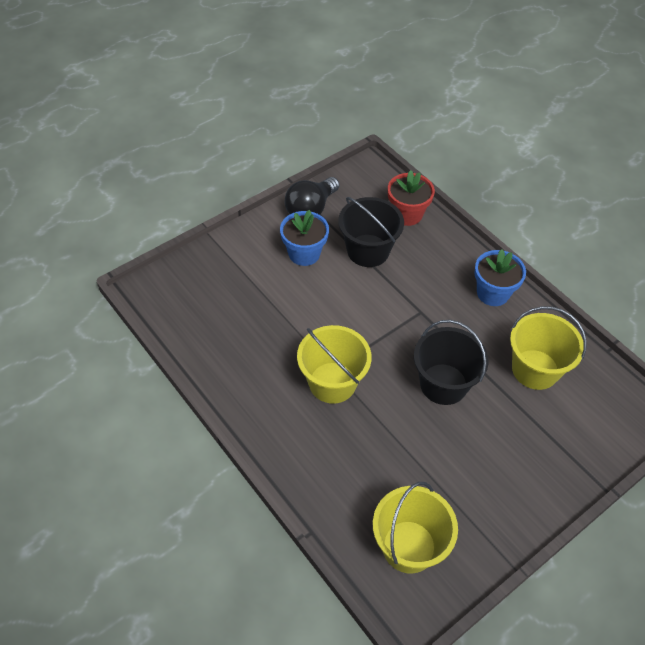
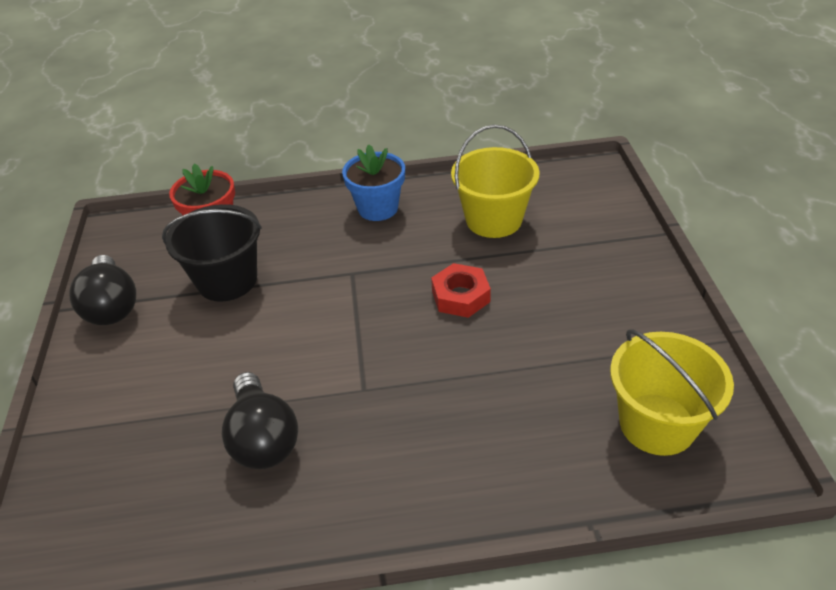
camera: 55 degrees left, 10 degrees down
blue flower pot [280,210,329,266] -> none
yellow bucket [297,325,372,404] -> none
black bucket [414,320,489,405] -> red nut [431,263,491,318]
none -> black light bulb [222,372,298,469]

